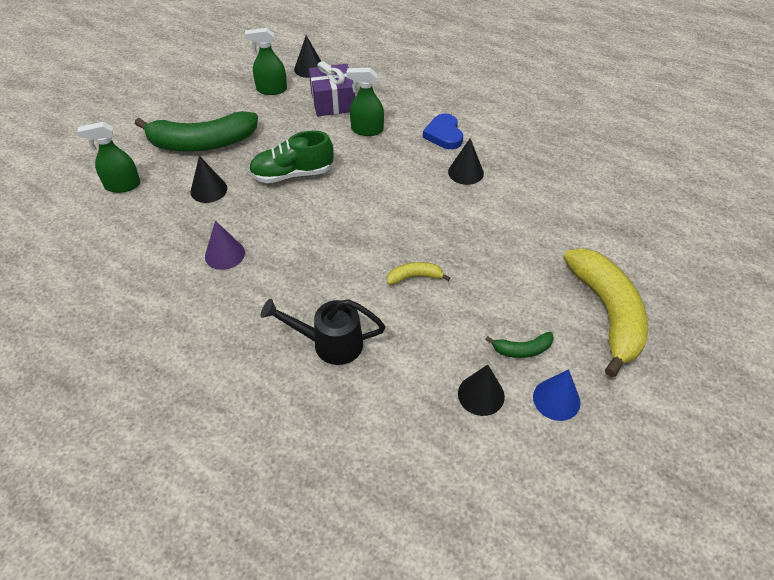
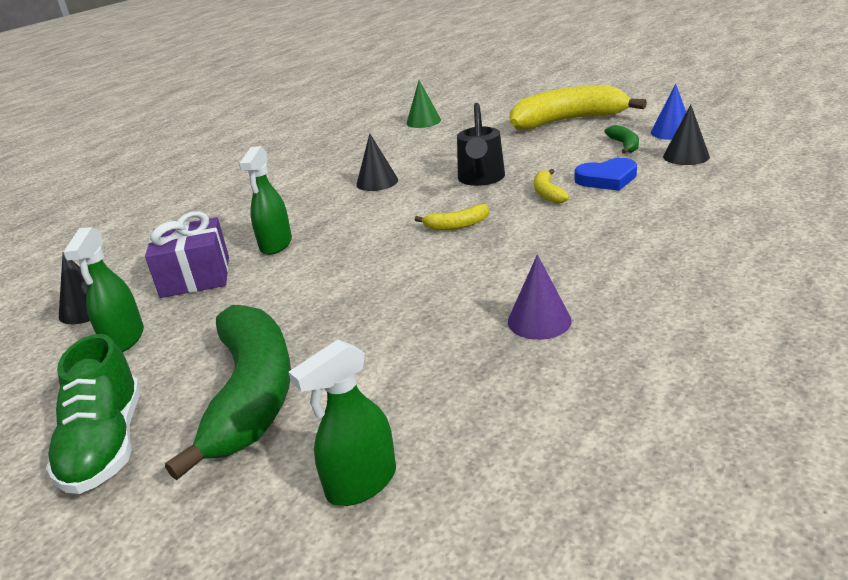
camera: 85 degrees left, 20 degrees down
green spray bottle [77,122,141,193] -> green spray bottle turned 60 degrees clockwise [288,339,396,506]
black cone [190,156,227,203] -> none
green shoe [249,130,334,183] -> green shoe moved to [46,334,141,494]
black watering can [261,299,385,365] -> black watering can moved to [457,103,505,186]
blue heart [423,113,463,149] -> blue heart moved to [575,158,637,191]
none -> green cone [406,80,441,128]
none -> yellow banana [415,204,489,231]

